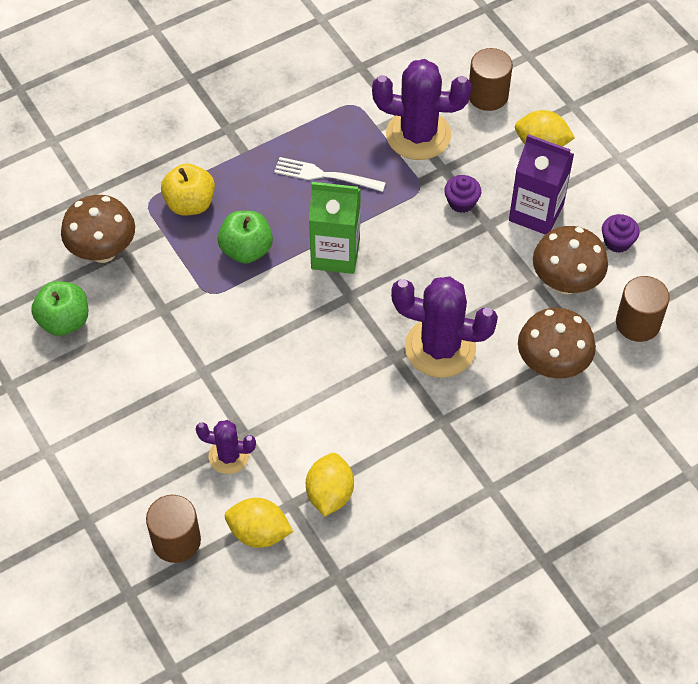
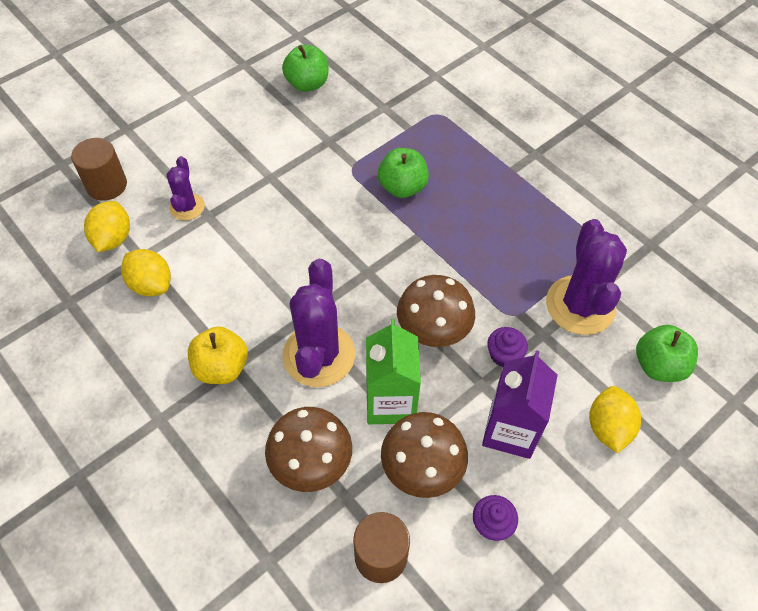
camera: 80 degrees right, 0 degrees up
brown mushroom [61,195,135,263] -> brown mushroom moved to [397,275,475,347]
yellow apple [161,163,215,216] -> yellow apple moved to [188,326,248,384]
white fork [274,157,386,192] -> none
yellow lemon [306,453,354,517] -> yellow lemon turned 45 degrees clockwise [121,249,171,296]
green carton [309,182,361,274] -> green carton moved to [366,319,421,424]
brown cylinder [469,48,513,111] -> green apple [636,325,698,382]

